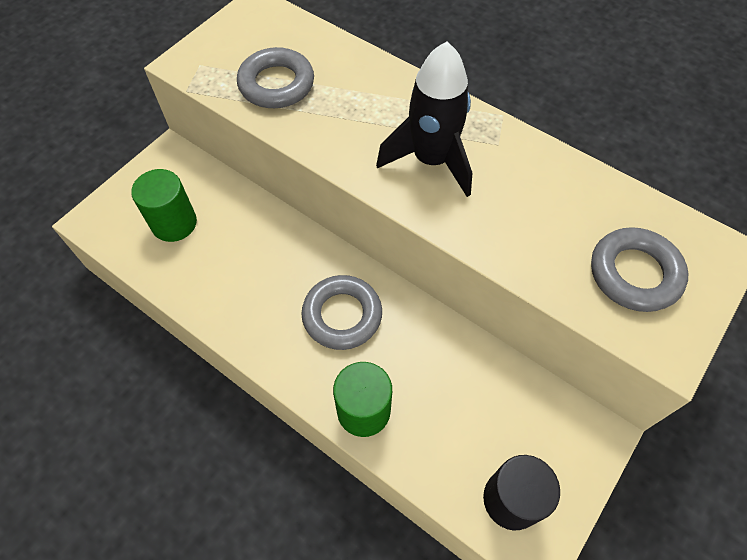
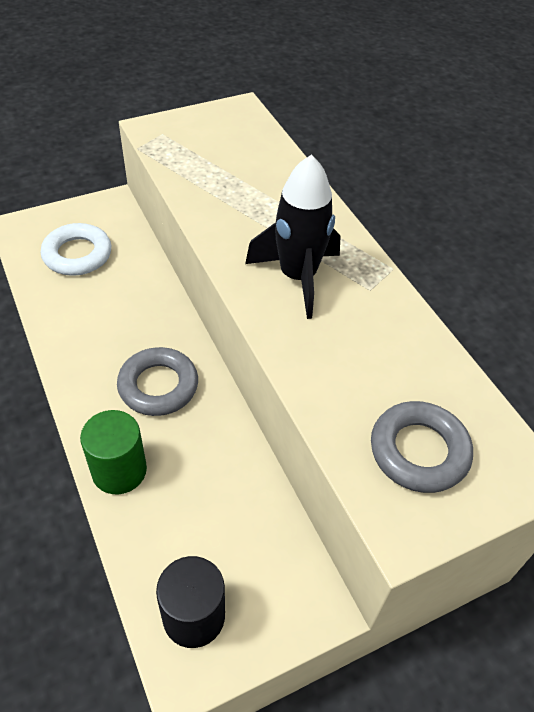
camera: 25 degrees right, 10 degrees down
green cylinder [131,169,197,242] -> white ring [41,223,111,276]
grey ring [237,47,314,108] -> none

